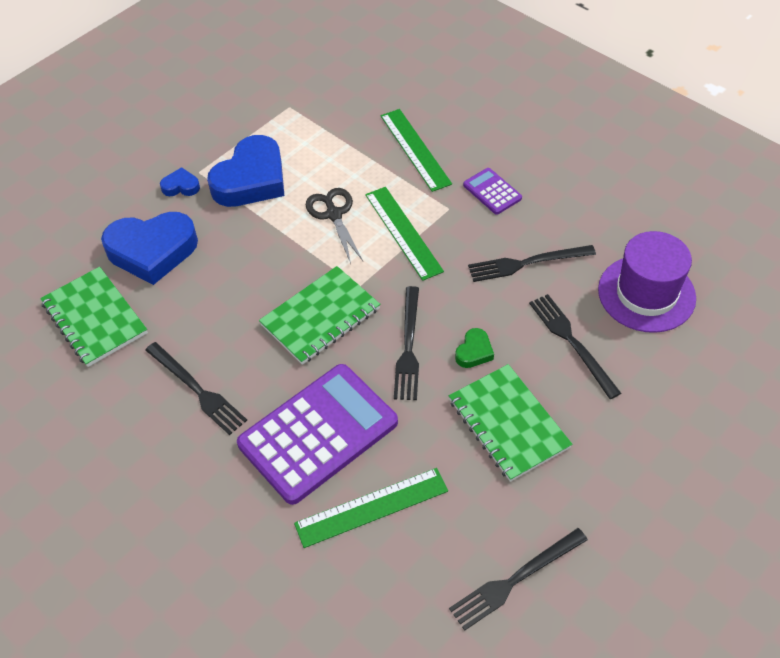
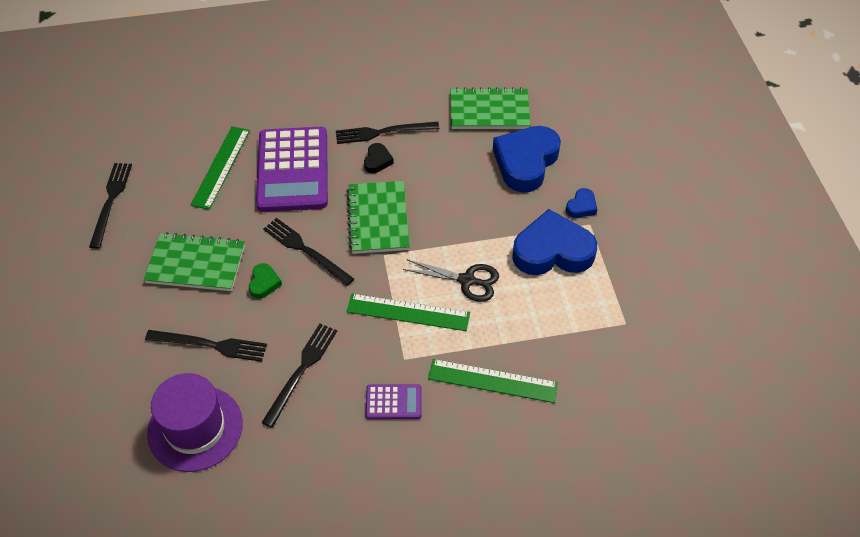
camera: 125 degrees right, 0 degrees up
blue heart [207,135,284,207] -> blue heart turned 105 degrees clockwise [512,209,597,275]
green heart [455,328,494,368] -> green heart turned 150 degrees counterclockwise [249,263,282,299]
none -> black heart [364,143,394,173]

